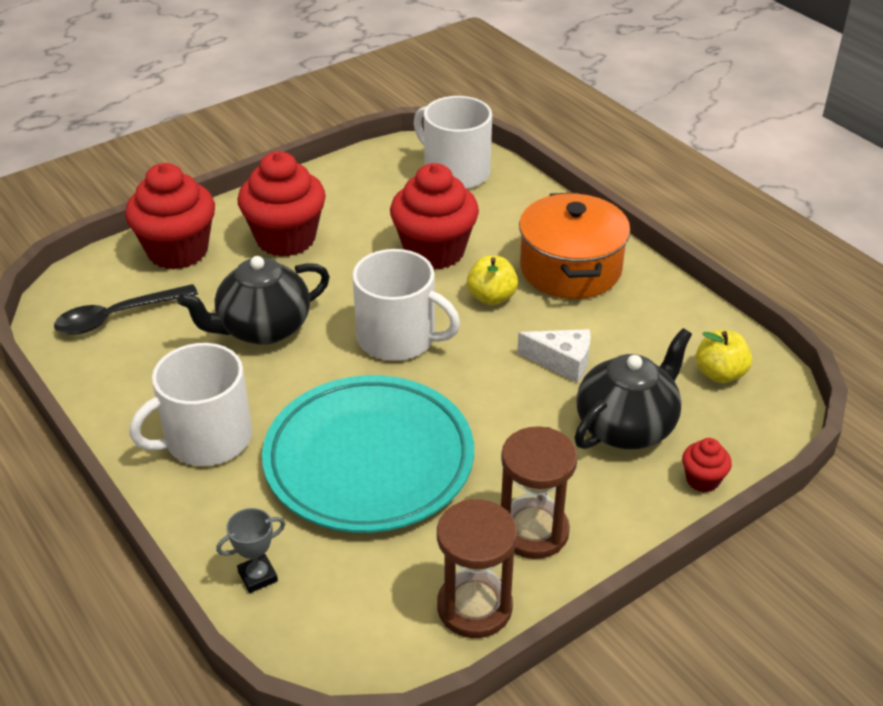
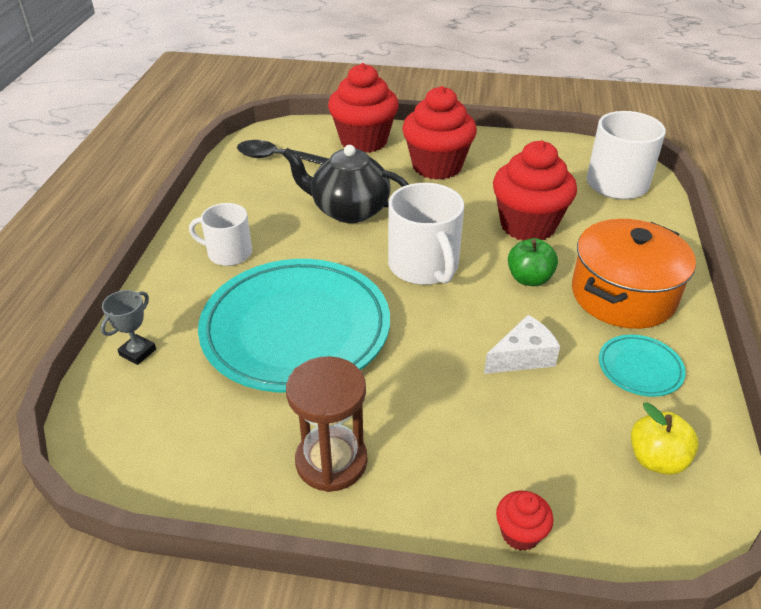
camera: 45 degrees right, 0 degrees up
white mug [129,343,252,466] -> white mug [189,203,252,266], size x0.63
grey trophy [216,508,285,593] -> grey trophy turned 75 degrees counterclockwise [101,290,156,365]
brown hourglass [437,499,518,638] -> none
yellow apple [467,256,518,305] -> green apple [508,238,558,286]
white cheese [517,329,591,383] -> white cheese turned 90 degrees counterclockwise [484,315,560,374]
black teapot [574,328,692,449] -> none
none -> turquoise plate [599,334,686,397]

